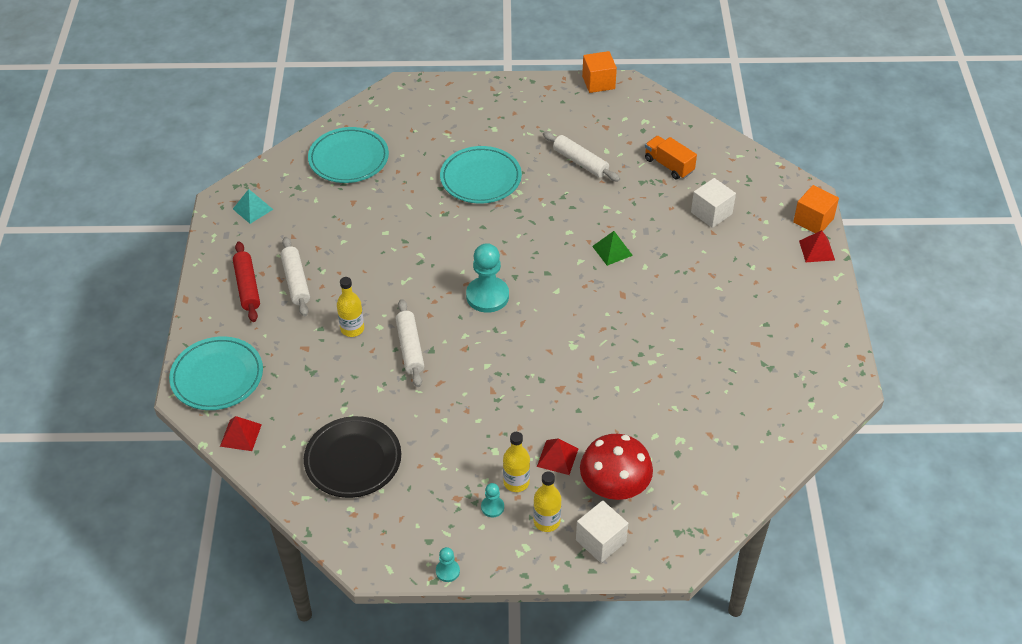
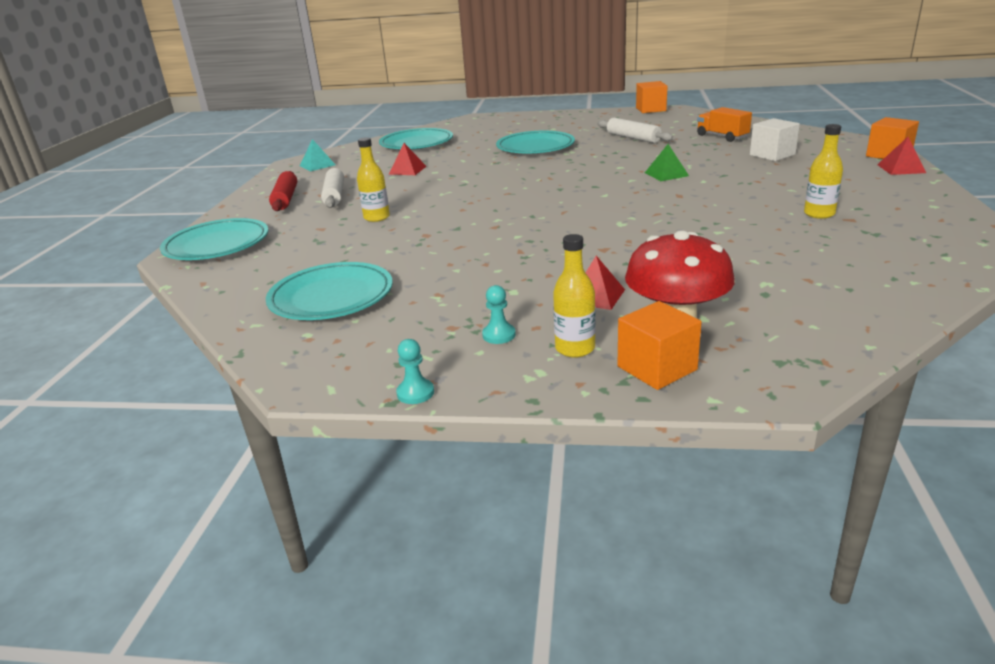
camera: 10 degrees right, 20 degrees down
red pyramid [220,416,262,451] -> red pyramid moved to [389,143,427,175]
black plate [304,416,401,498] -> turquoise plate [266,262,393,320]
white rolling pin [396,299,424,387] -> none
turquoise pawn [466,243,509,313] -> none
yellow bottle [503,432,530,492] -> yellow bottle moved to [804,124,843,219]
white cube [576,500,628,563] -> orange cube [618,301,702,390]

